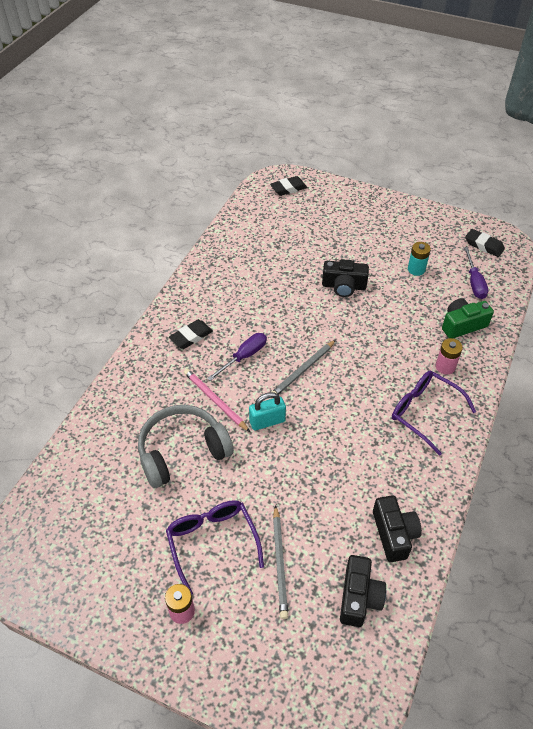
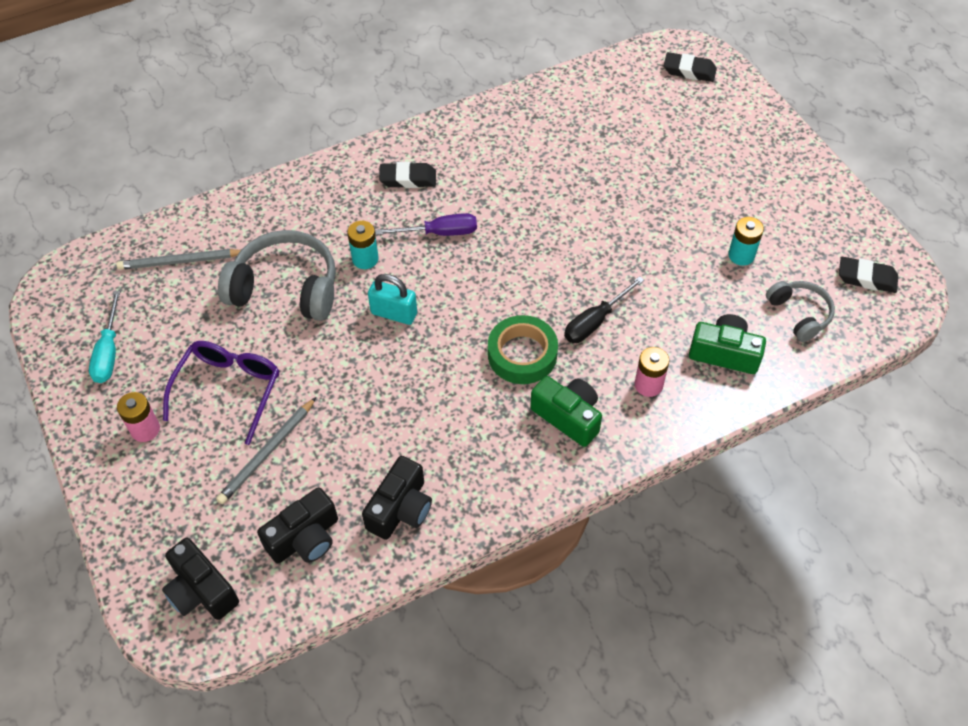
camera: 40 degrees right, 5 degrees up
pink pencil [184,369,250,432] -> turquoise battery [347,221,379,269]
grey pencil [272,340,336,395] -> grey pencil moved to [116,249,241,270]
black camera [322,259,369,297] -> black camera moved to [162,538,239,620]
purple glasses [392,371,476,456] -> green camera [530,376,602,447]
purple screwdriver [464,247,488,299] -> grey headphones [766,281,835,342]
black eraser [465,229,505,257] -> black eraser turned 60 degrees counterclockwise [839,257,898,293]
none -> turquoise screwdriver [89,291,121,383]
none -> green tape [488,315,558,384]
none -> black screwdriver [564,276,644,343]

